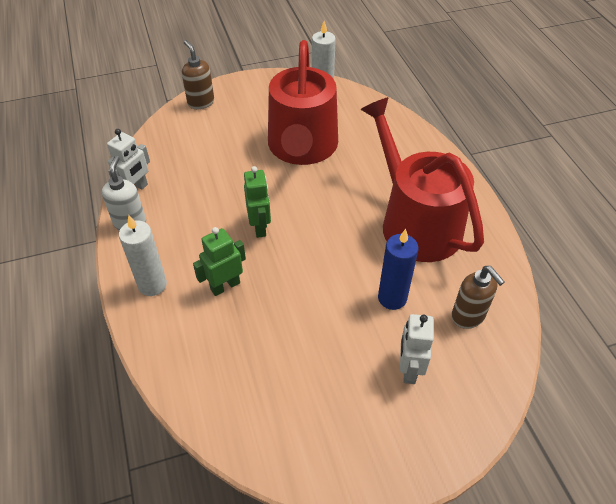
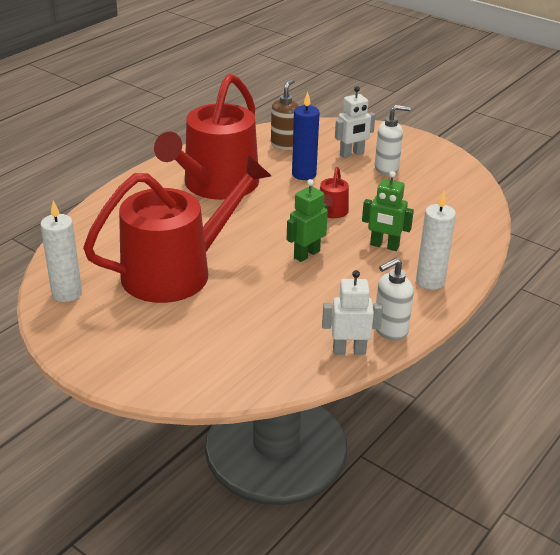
camera: 125 degrees left, 15 degrees down
brown soap dispenser [182,40,214,109] -> none
none -> red watering can [320,167,349,218]
none -> white soap dispenser [375,105,411,175]

